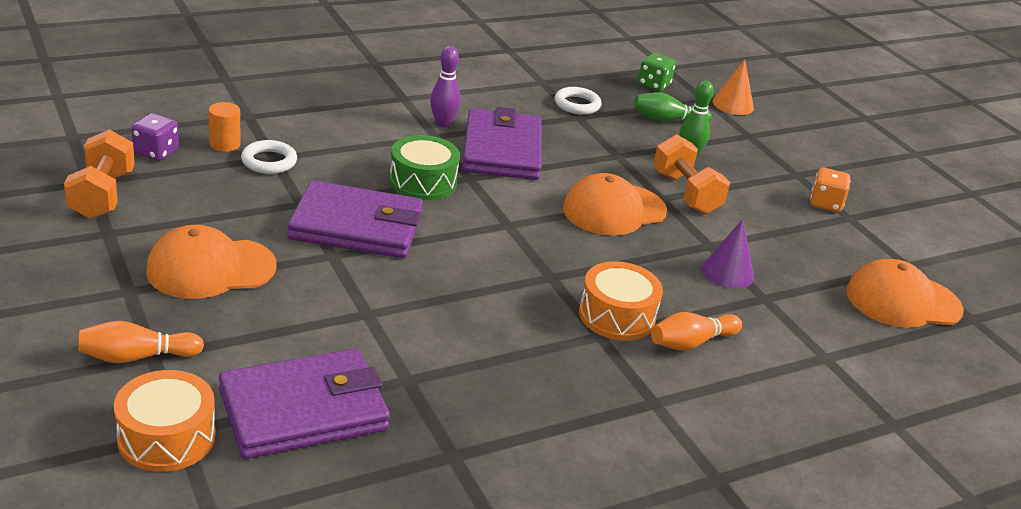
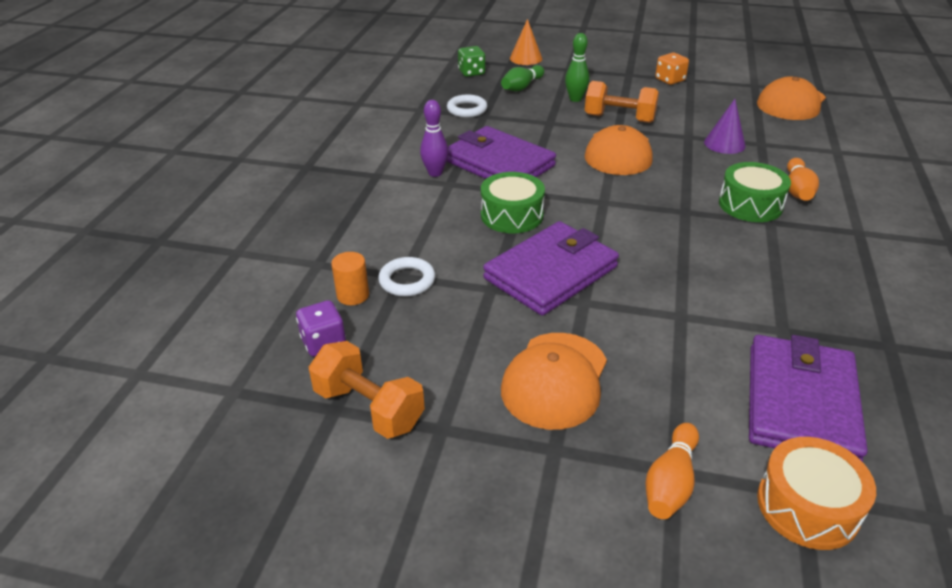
camera: 45 degrees left, 5 degrees up
orange drum [579,261,663,341] -> green drum [719,162,791,222]

